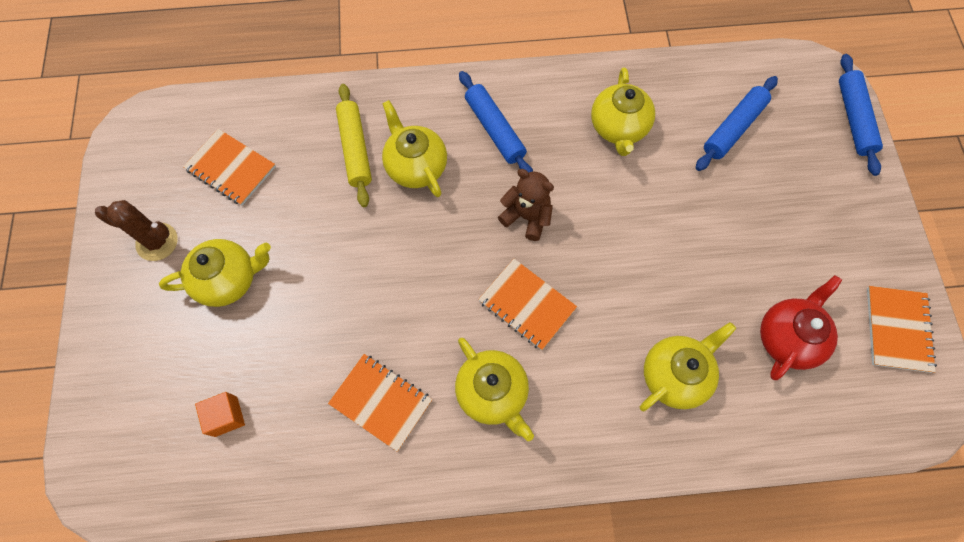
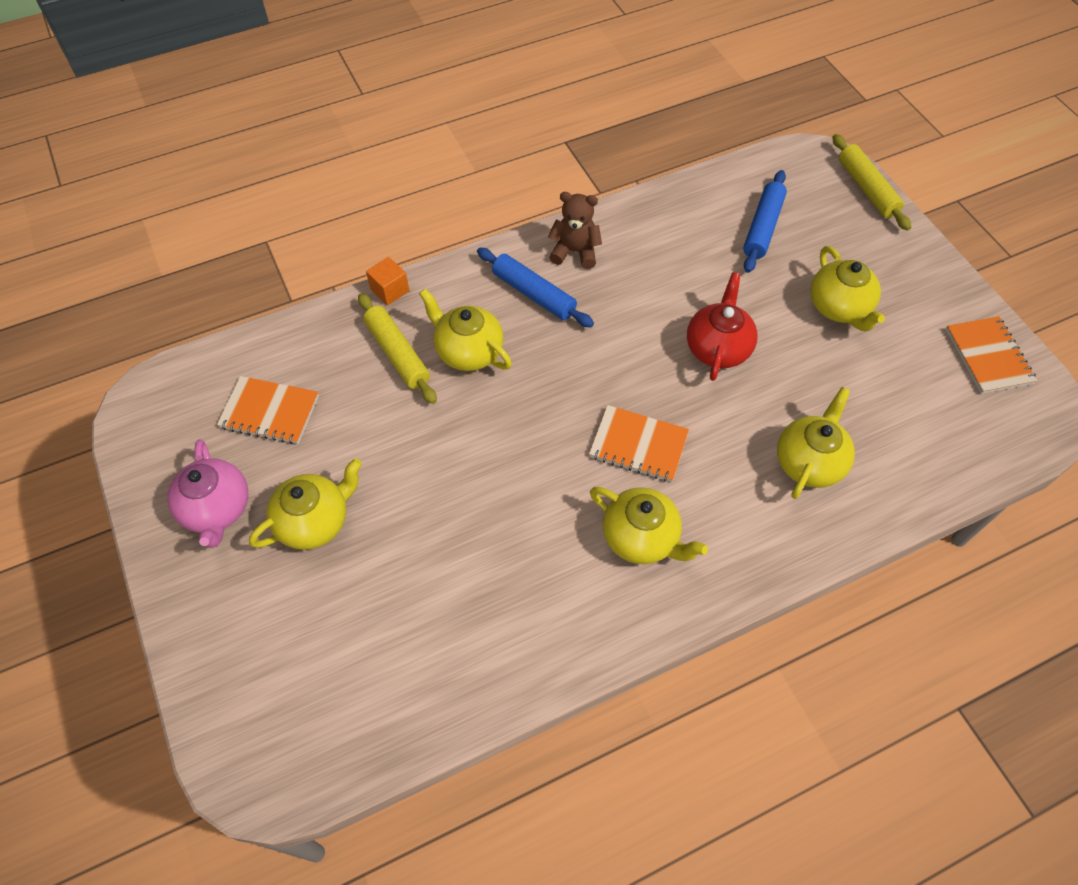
camera: 20 degrees left, 10 degrees down
brown cactus [95,200,178,261] -> pink teapot [167,439,248,548]
orange cube [195,392,245,437] -> orange cube moved to [366,257,409,305]
orange notebook [328,354,432,452] -> none
brown teddy bear [498,169,554,241] -> brown teddy bear moved to [548,192,602,269]
yellow teapot [591,67,655,156] -> yellow teapot moved to [810,246,885,332]
red teapot [760,275,842,380] -> red teapot moved to [687,272,758,381]
blue rolling pin [839,54,883,176] -> yellow rolling pin [833,134,911,231]

